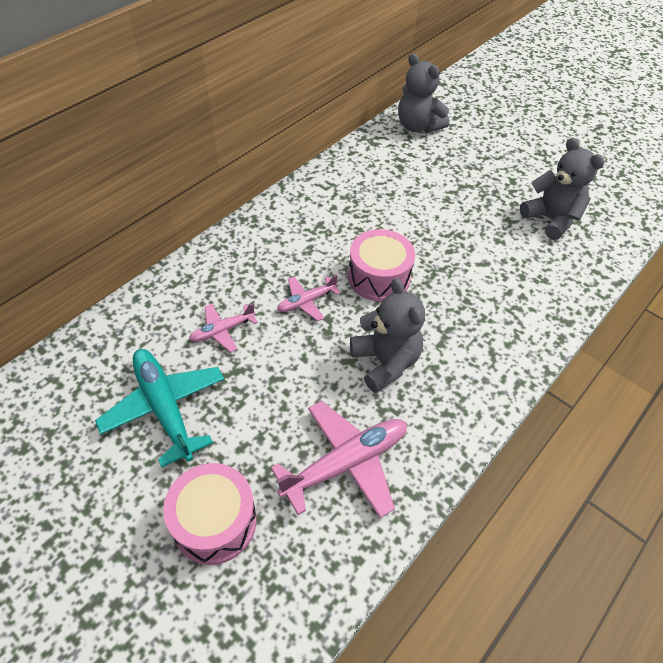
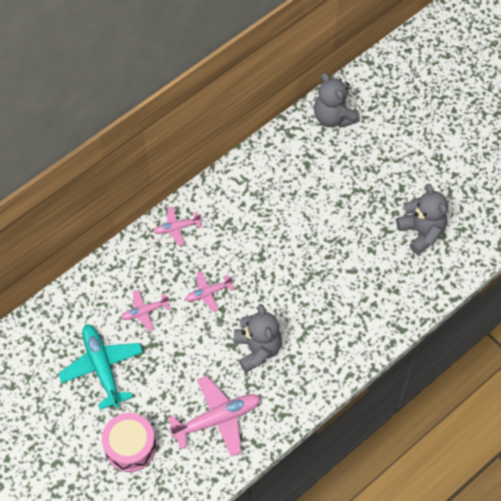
camera: 10 degrees right, 10 degrees up
pink drum [348,229,415,302] -> none
none -> pink plane [153,207,202,246]

